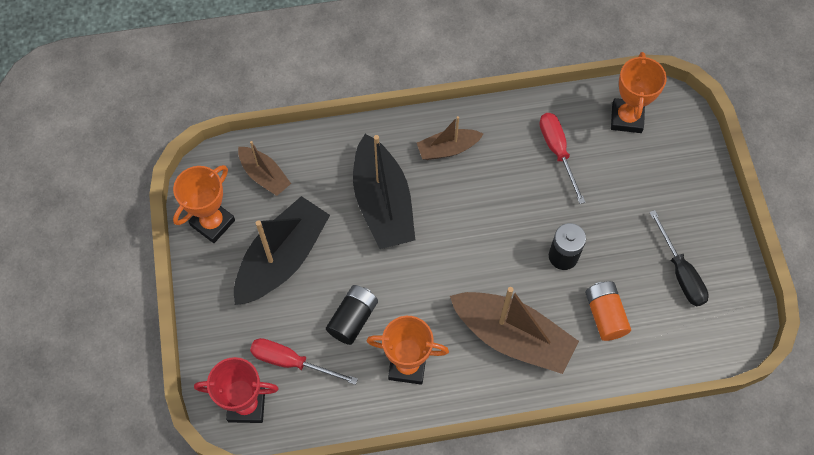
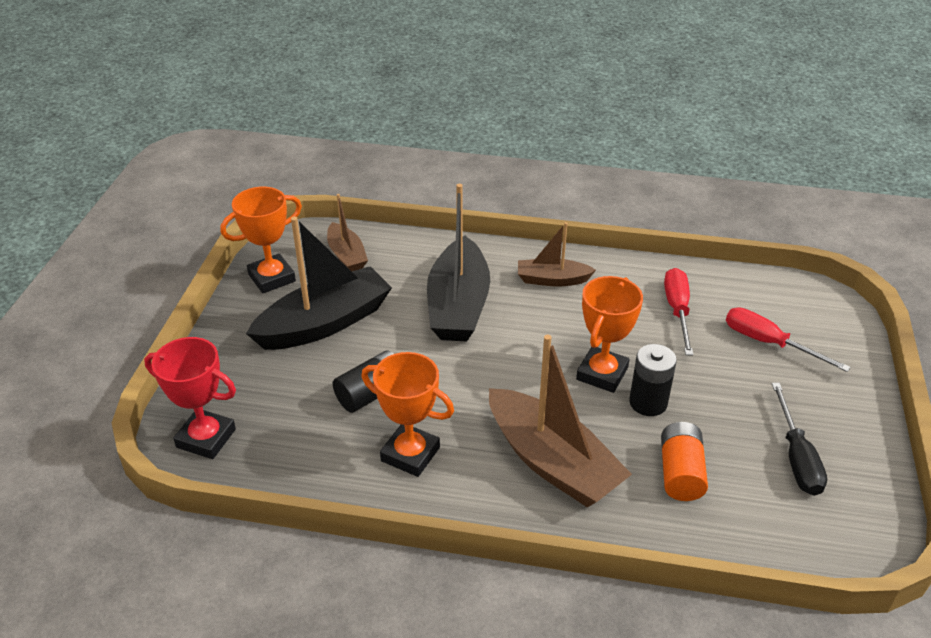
camera: 20 degrees right, 25 degrees down
red screwdriver [250,338,358,385] -> red screwdriver moved to [726,307,851,372]
orange trophy [611,52,667,133] -> orange trophy moved to [576,276,643,393]

